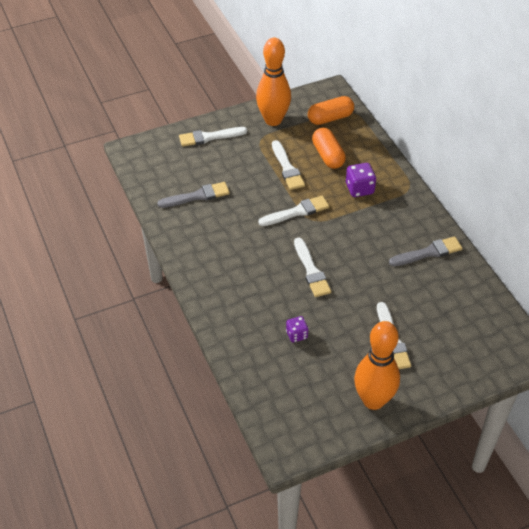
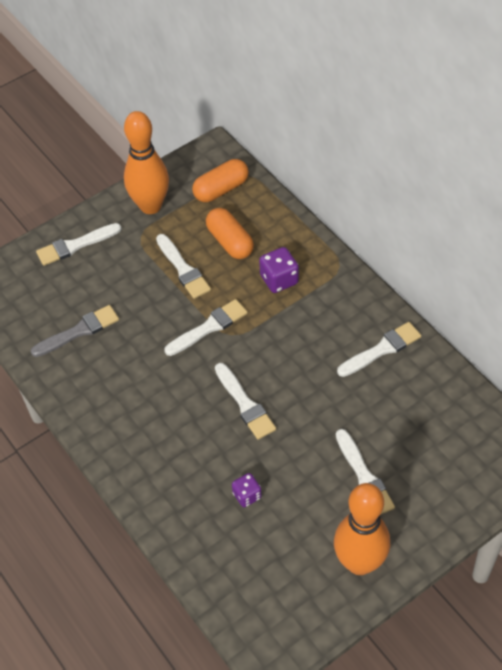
camera: 10 degrees left, 5 degrees up
grey brush [389,236,463,266] -> white brush [337,322,421,377]

